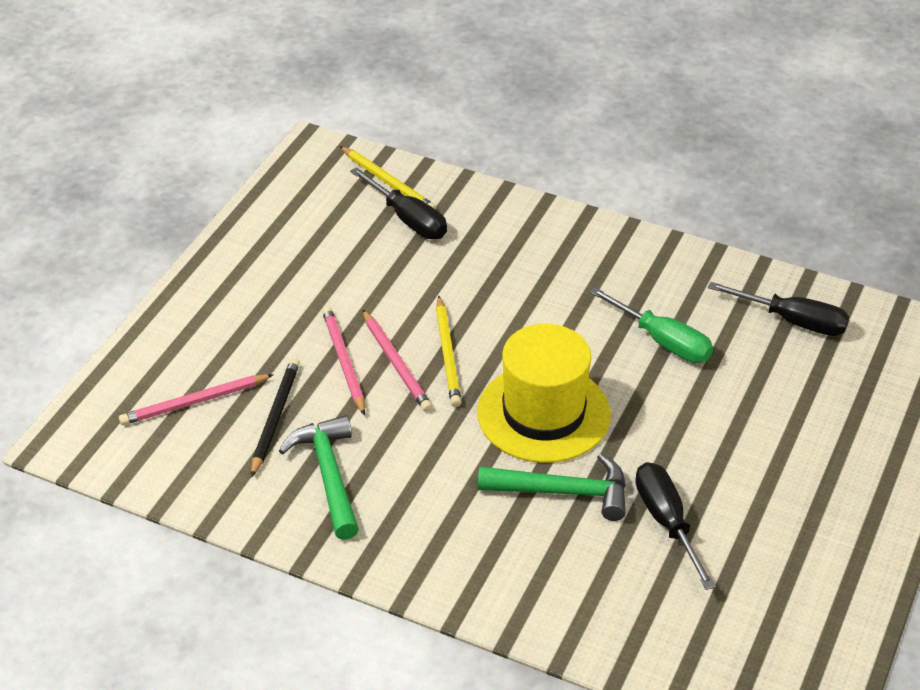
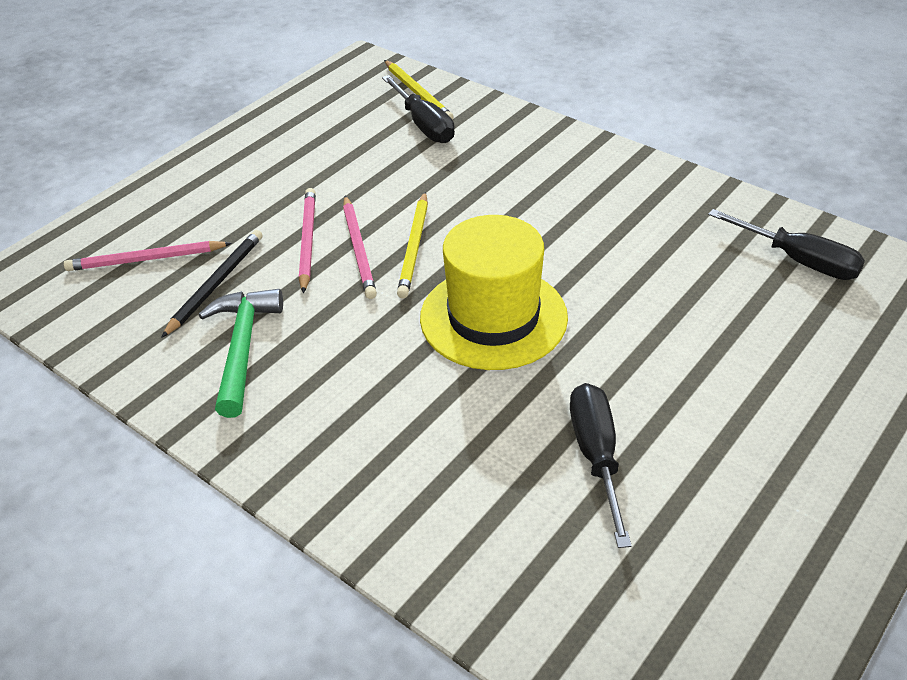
camera: 15 degrees right, 0 degrees up
green hammer [478,453,626,521] -> none
green screwdriver [589,287,713,363] -> none

